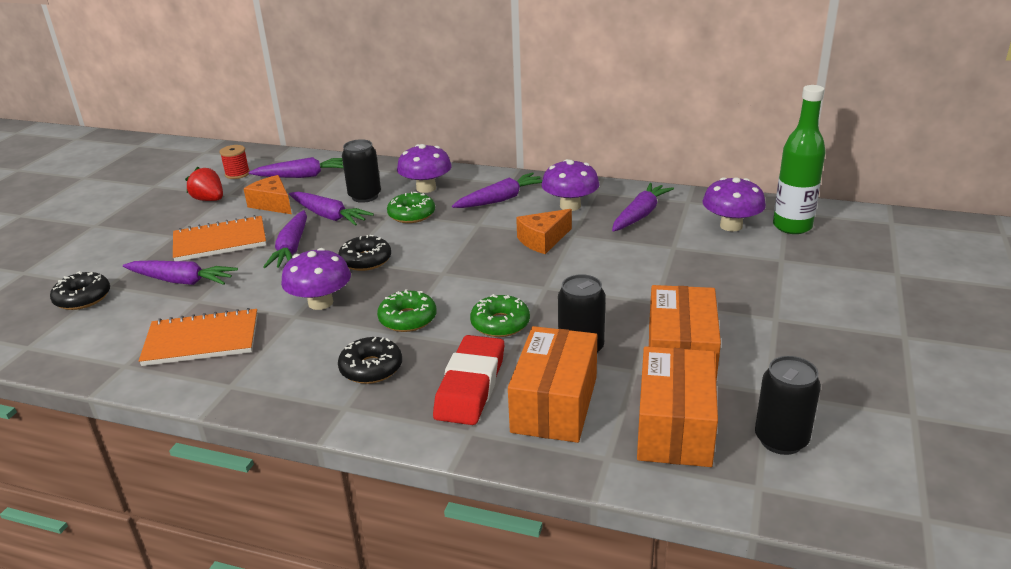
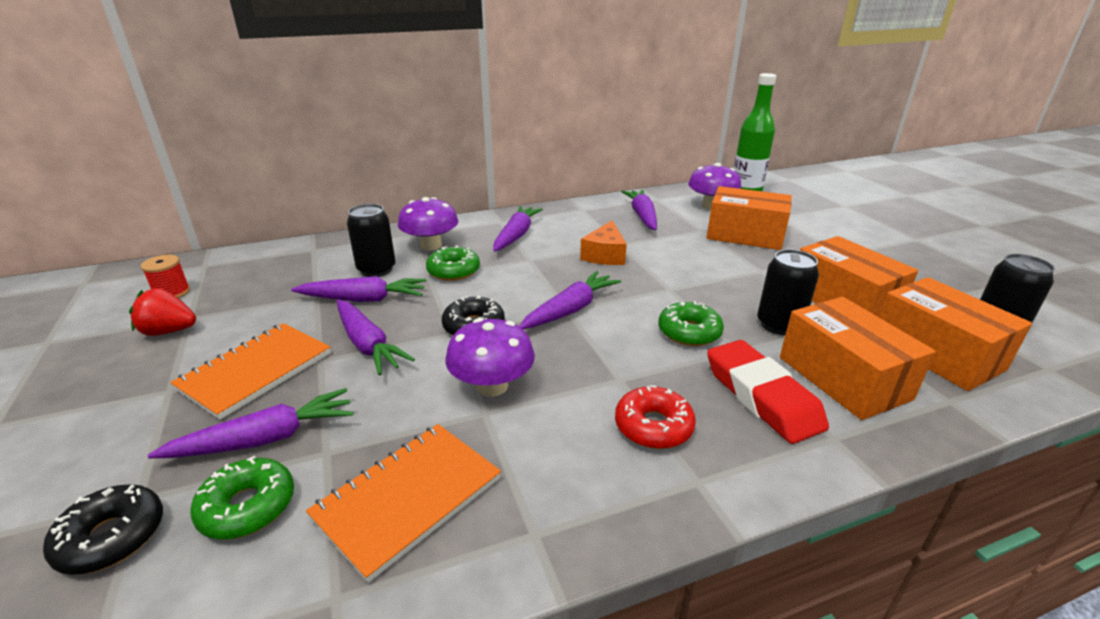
camera: 40 degrees left, 0 degrees up
orange cheese [244,175,292,214] -> none
purple carrot [249,157,344,178] -> purple carrot moved to [519,271,621,329]
black donut [338,337,402,384] -> red donut [615,385,696,449]
green donut [377,289,437,332] -> green donut moved to [191,455,294,539]
purple mushroom [541,159,599,211] -> none
none -> orange box [707,186,792,250]

